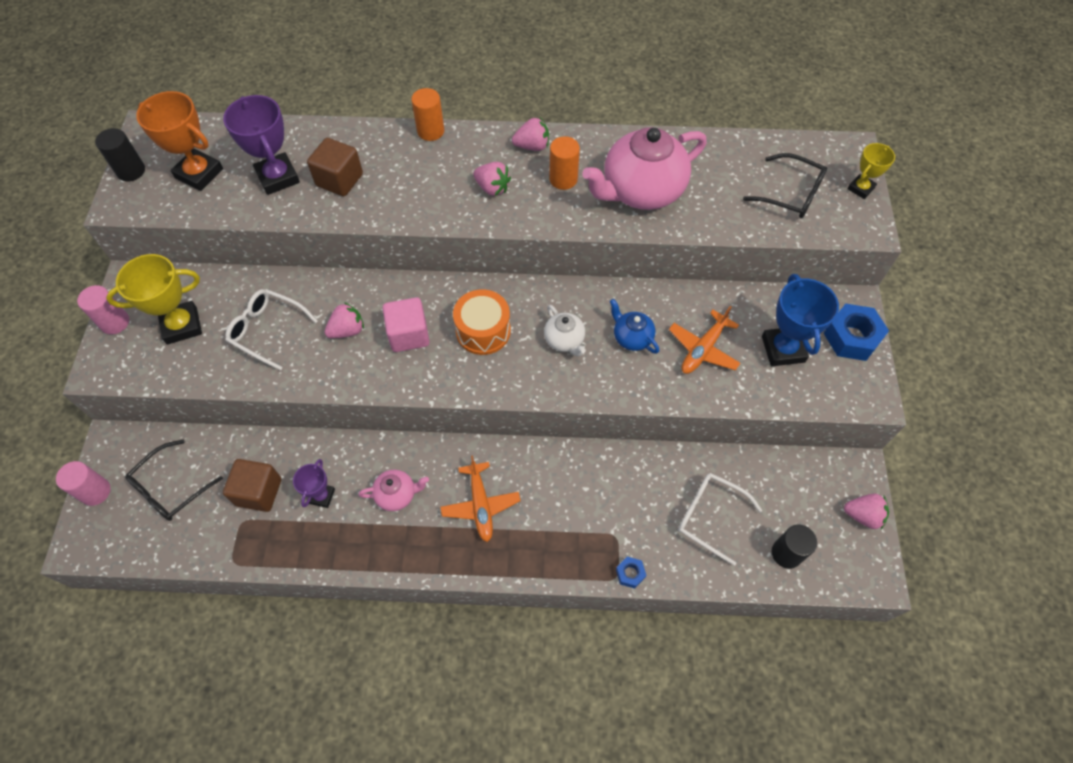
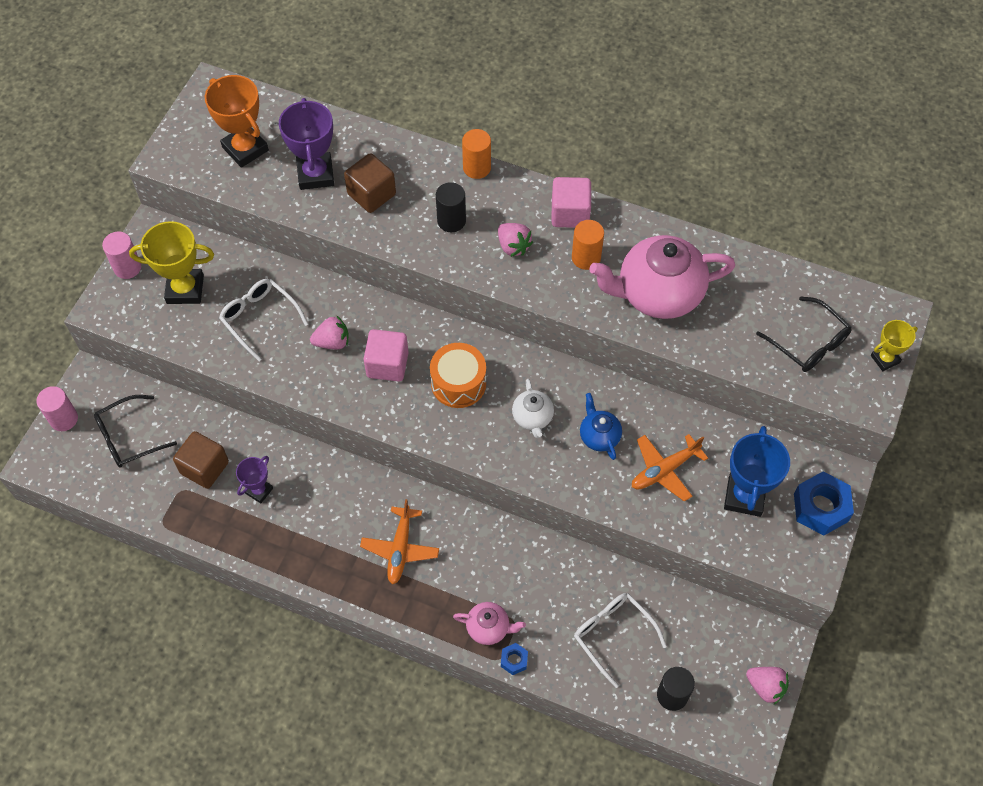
camera: 20 degrees right, 0 degrees up
black cylinder [95,128,145,181] -> black cylinder moved to [436,182,466,232]
pink teapot [359,470,429,511] -> pink teapot moved to [453,602,526,645]
pink strawberry [512,118,549,151] -> pink cube [551,177,591,228]

